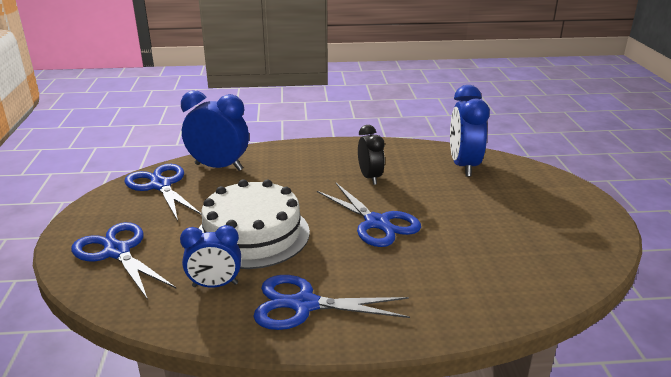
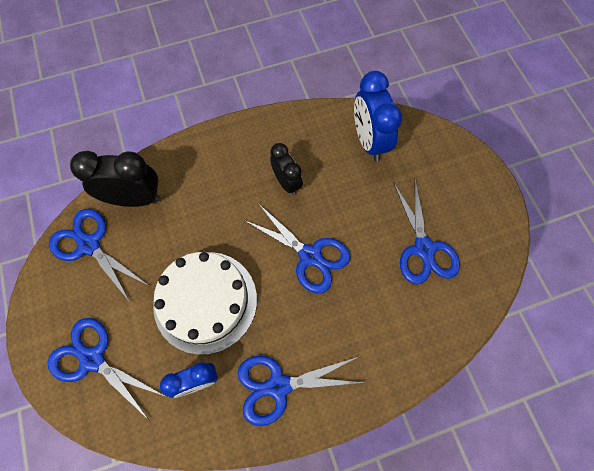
camera: 15 degrees left, 40 degrees up
blue clock [181,91,249,171] -> black clock [70,151,160,207]
none -> blue scissors [393,180,460,285]

